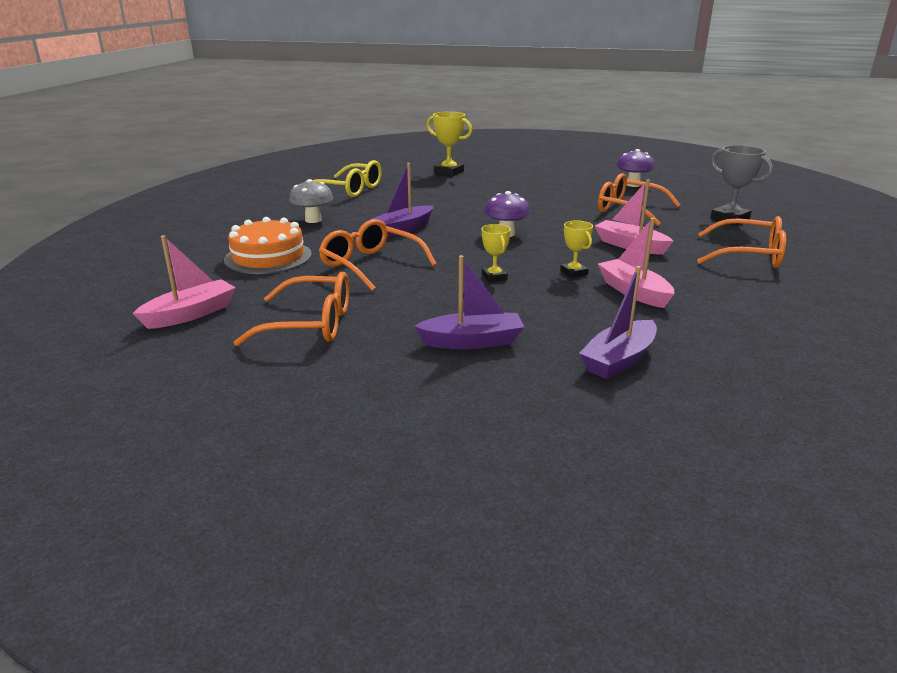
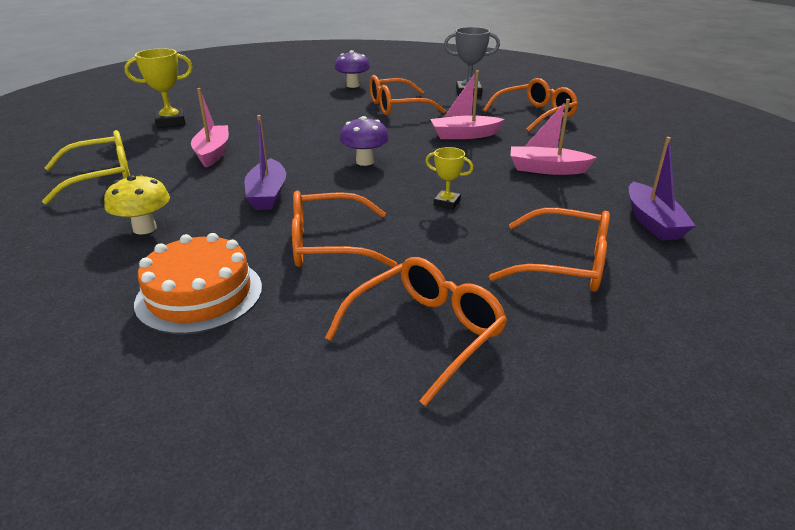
camera: 50 degrees left, 5 degrees up
pink boat [133,235,236,329] -> pink boat moved to [191,88,229,168]
grey mushroom [289,179,333,223] -> yellow mushroom [104,174,170,234]
purple boat [414,255,524,349] -> orange glasses [489,208,610,292]
yellow trophy [560,221,593,278] -> none

